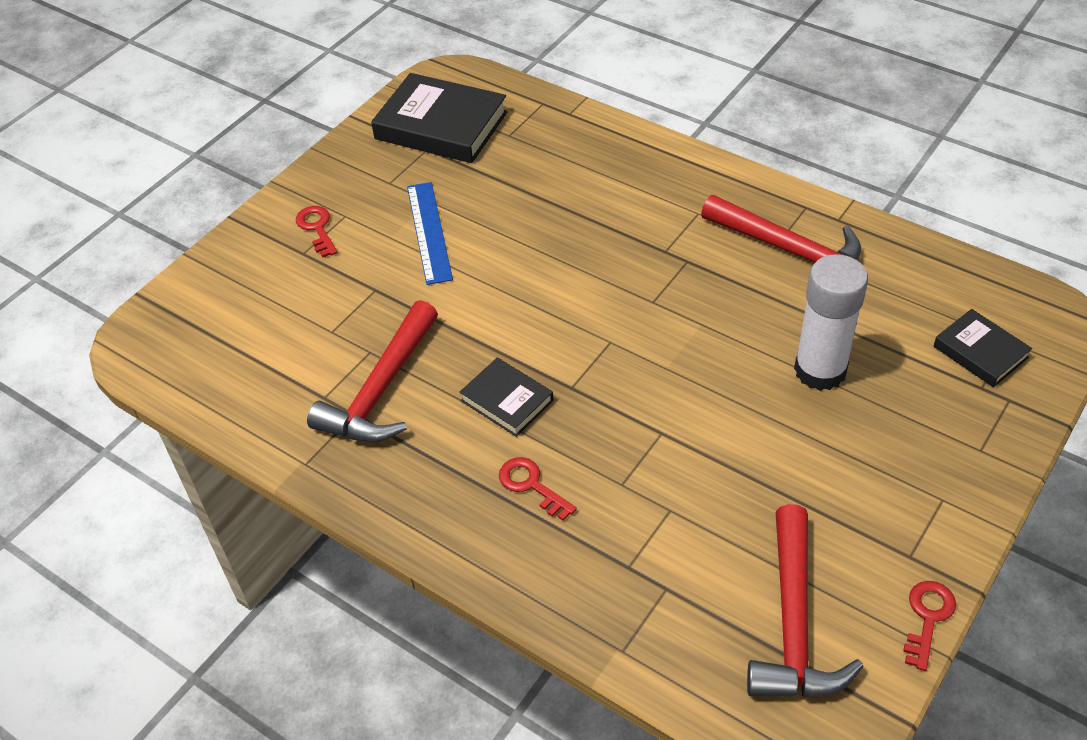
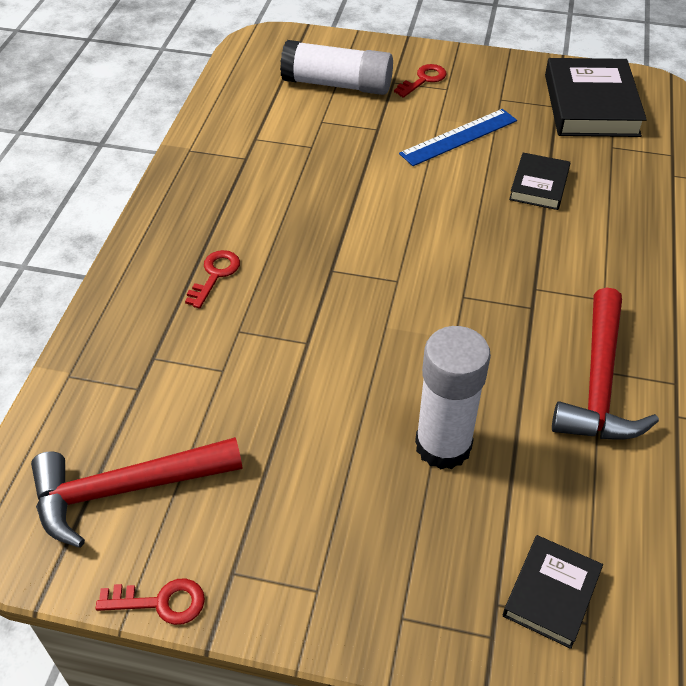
camera: 65 degrees right, 0 degrees up
red hammer [307,300,438,442] -> none
black book [460,357,554,437] -> black book moved to [509,153,570,210]
none -> white glue stick [280,40,393,95]

